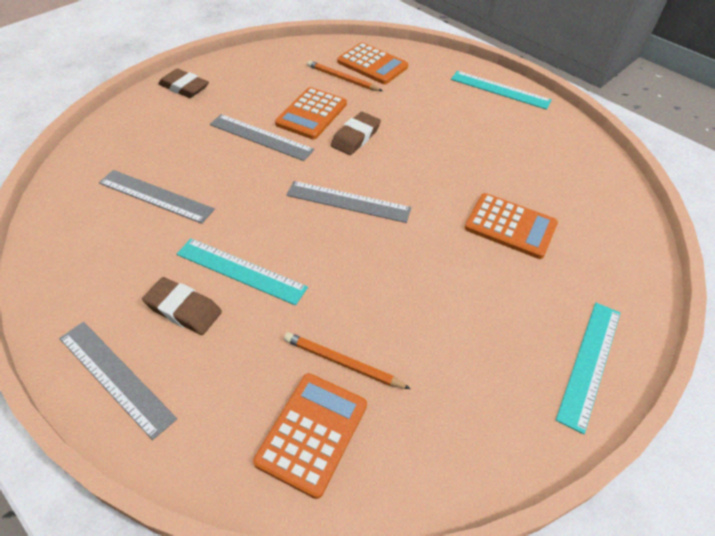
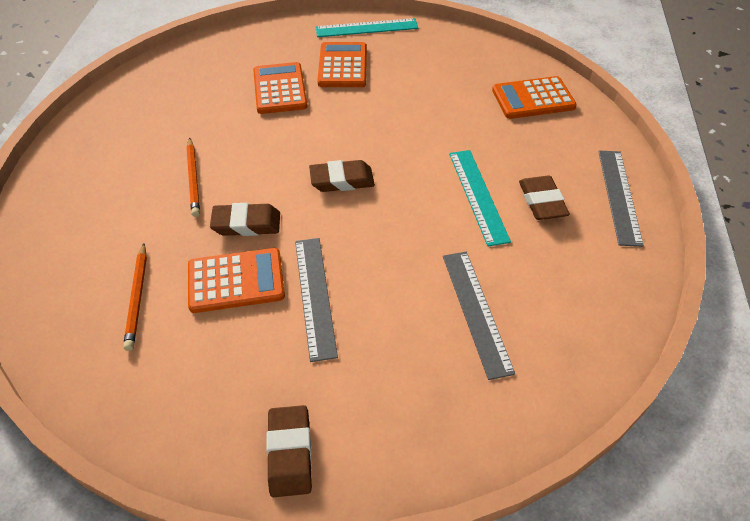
camera: 125 degrees left, 0 degrees up
orange pencil [284,332,411,389] -> orange pencil moved to [186,138,200,217]
grey ruler [287,181,411,223] -> brown eraser [309,160,375,192]
orange calculator [337,42,409,84] -> orange calculator moved to [317,42,367,87]
turquoise ruler [451,71,552,110] -> none

